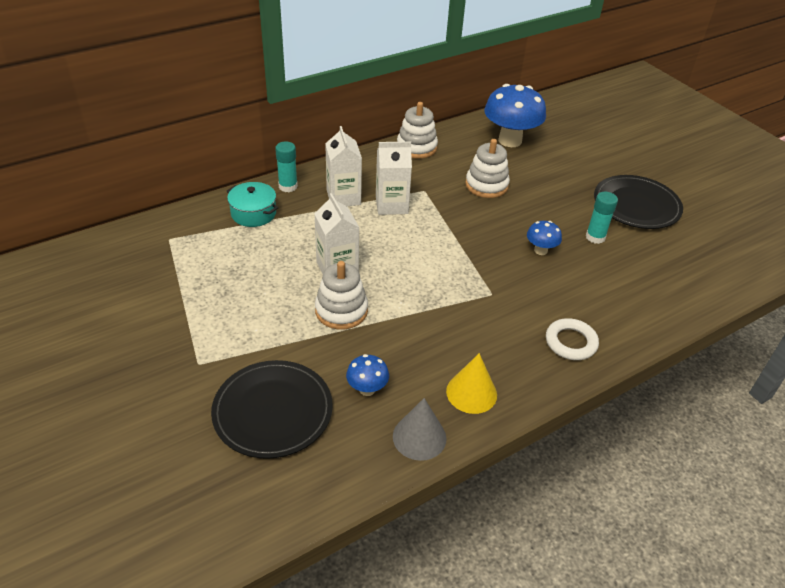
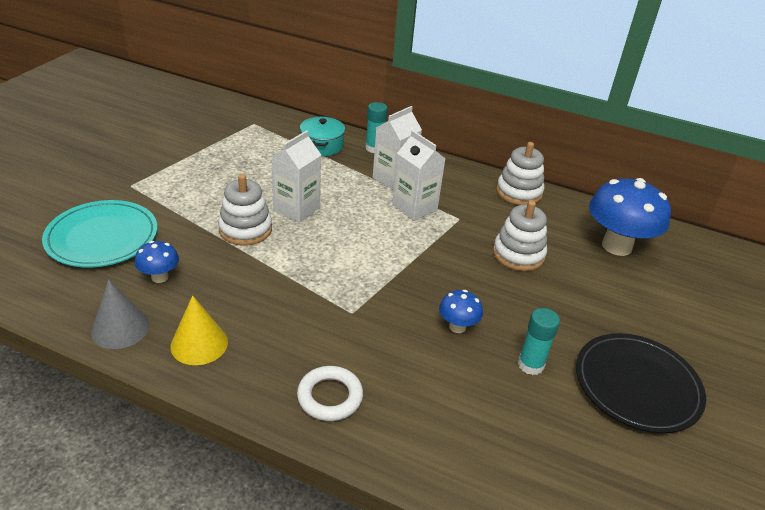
camera: 55 degrees right, 5 degrees down
black plate [211,360,333,459] -> turquoise plate [42,200,158,267]

